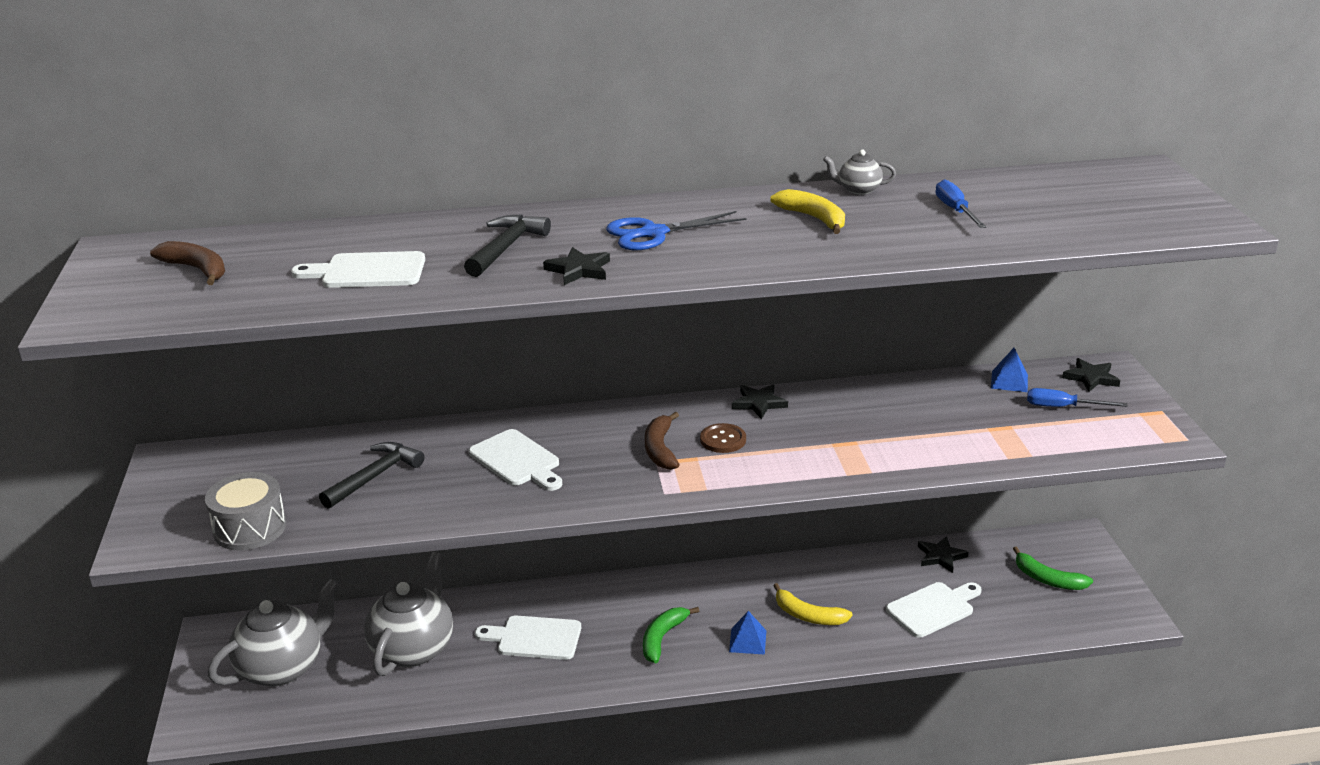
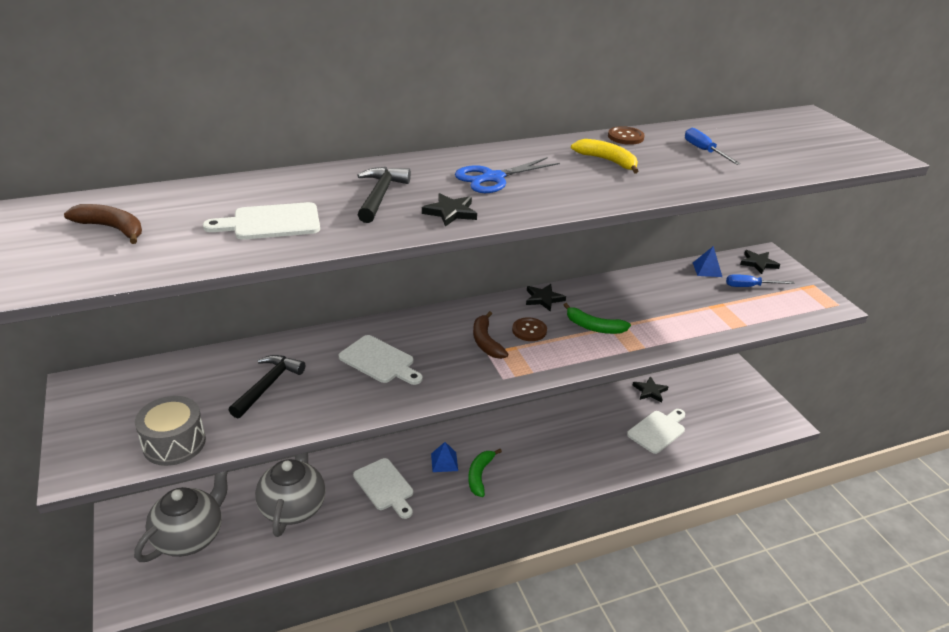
camera: 15 degrees left, 5 degrees up
white cutting board [475,616,581,660] -> white cutting board turned 120 degrees counterclockwise [353,458,413,519]
blue pyramid [729,611,766,655] -> blue pyramid moved to [431,442,458,472]
yellow banana [773,583,853,625] -> none
grey teapot [823,150,896,195] -> brown button [608,126,645,145]
green banana [1013,546,1093,590] -> green banana moved to [564,303,631,334]

